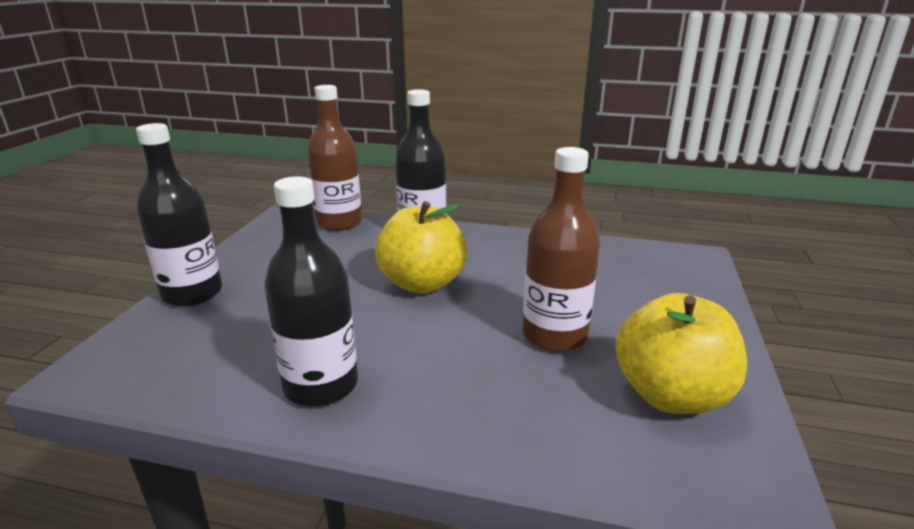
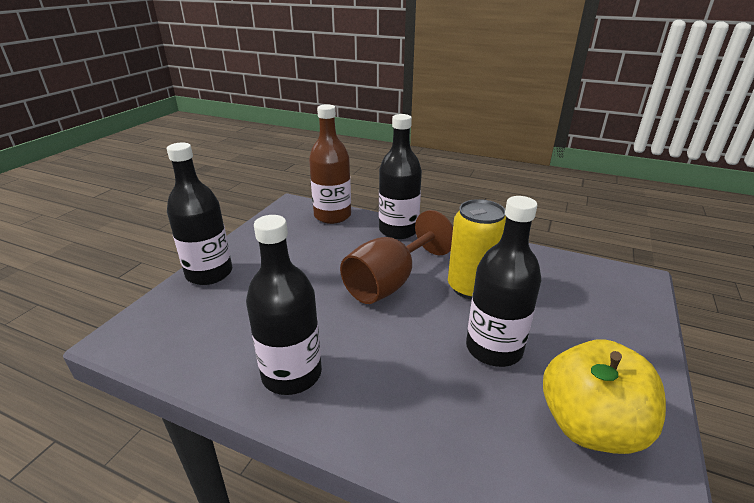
camera: 10 degrees right, 5 degrees up
yellow apple [375,201,467,294] -> brown goblet [340,210,453,304]
brown bottle [523,147,600,352] -> black bottle [466,196,541,367]
none -> yellow can [448,199,506,299]

